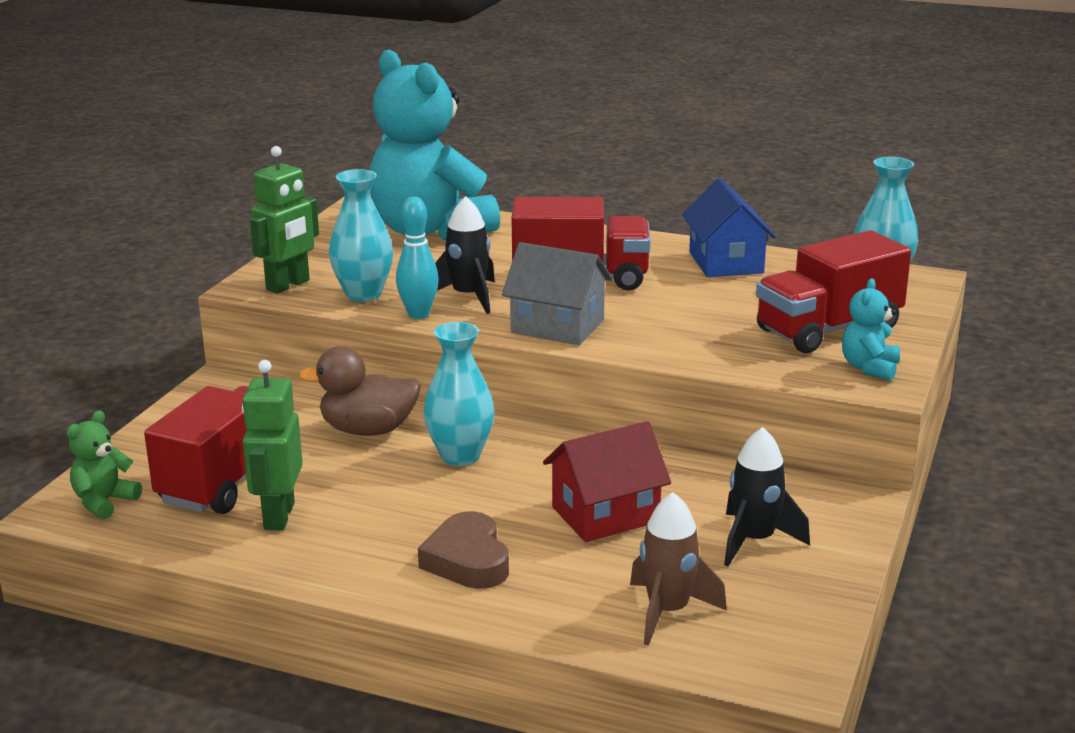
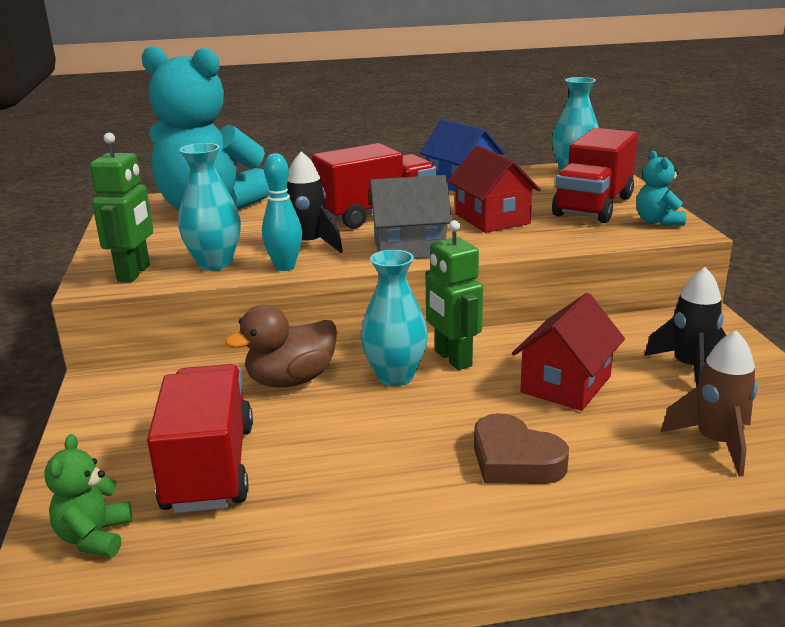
camera: 30 degrees left, 0 degrees up
green robot [242,360,303,530] -> green robot moved to [426,220,483,370]
none -> red house [448,145,541,233]

